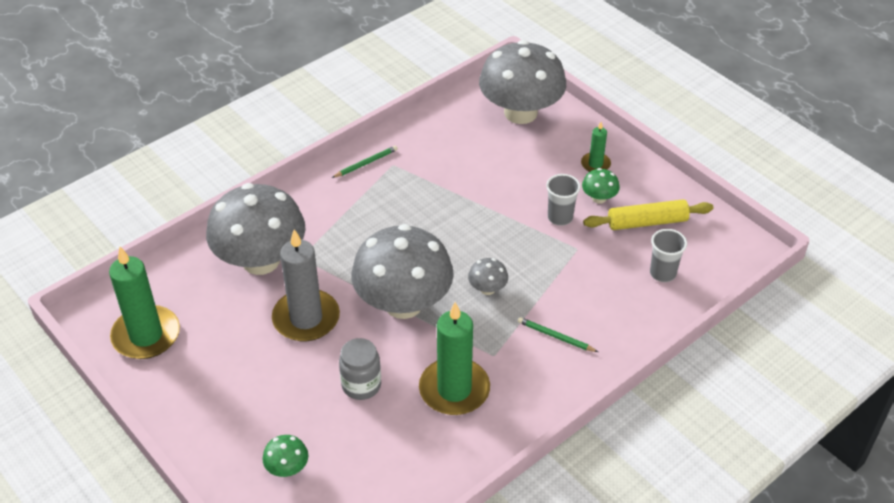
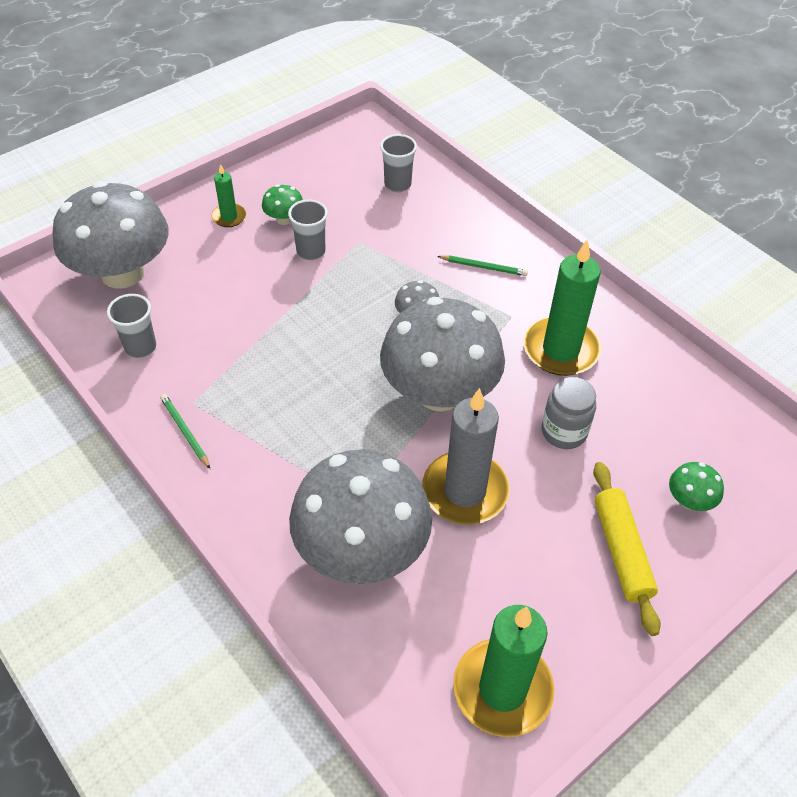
camera: 90 degrees left, 5 degrees up
green pencil [518,317,598,352] -> green pencil turned 105 degrees counterclockwise [437,255,528,276]
yellow rolling pin [583,199,713,230] -> yellow rolling pin moved to [593,462,661,636]
none -> grey cup [107,294,156,358]

